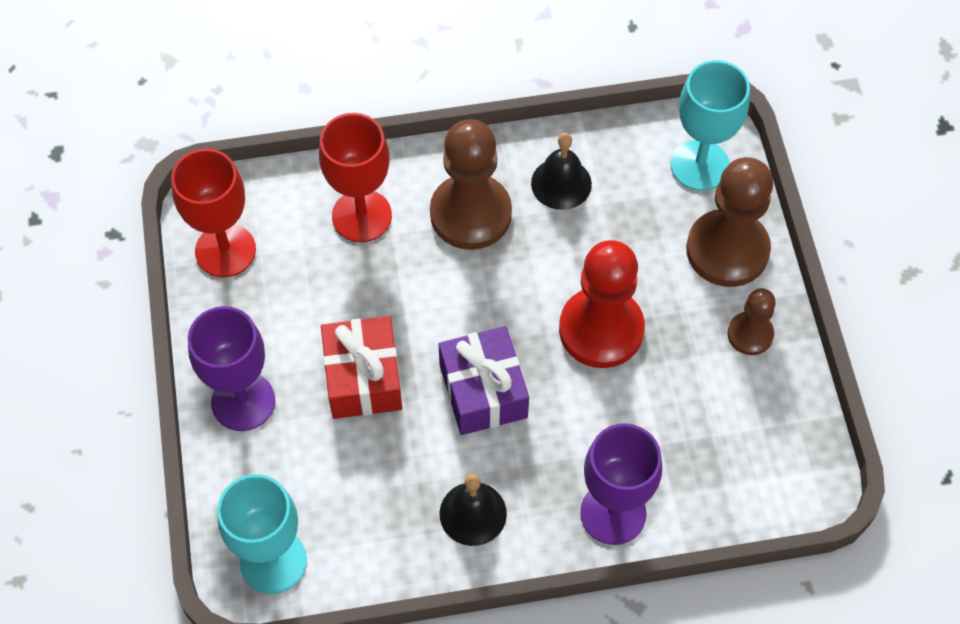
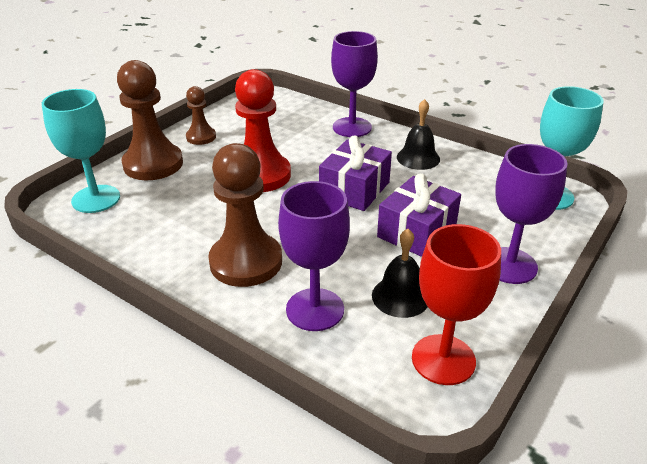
camera: 135 degrees left, 25 degrees down
red goblet [319,113,392,242] -> purple goblet [278,181,350,331]
red gift [321,316,402,419] -> purple gift [377,173,461,257]
black bell [531,133,592,210] -> black bell moved to [372,229,428,318]

